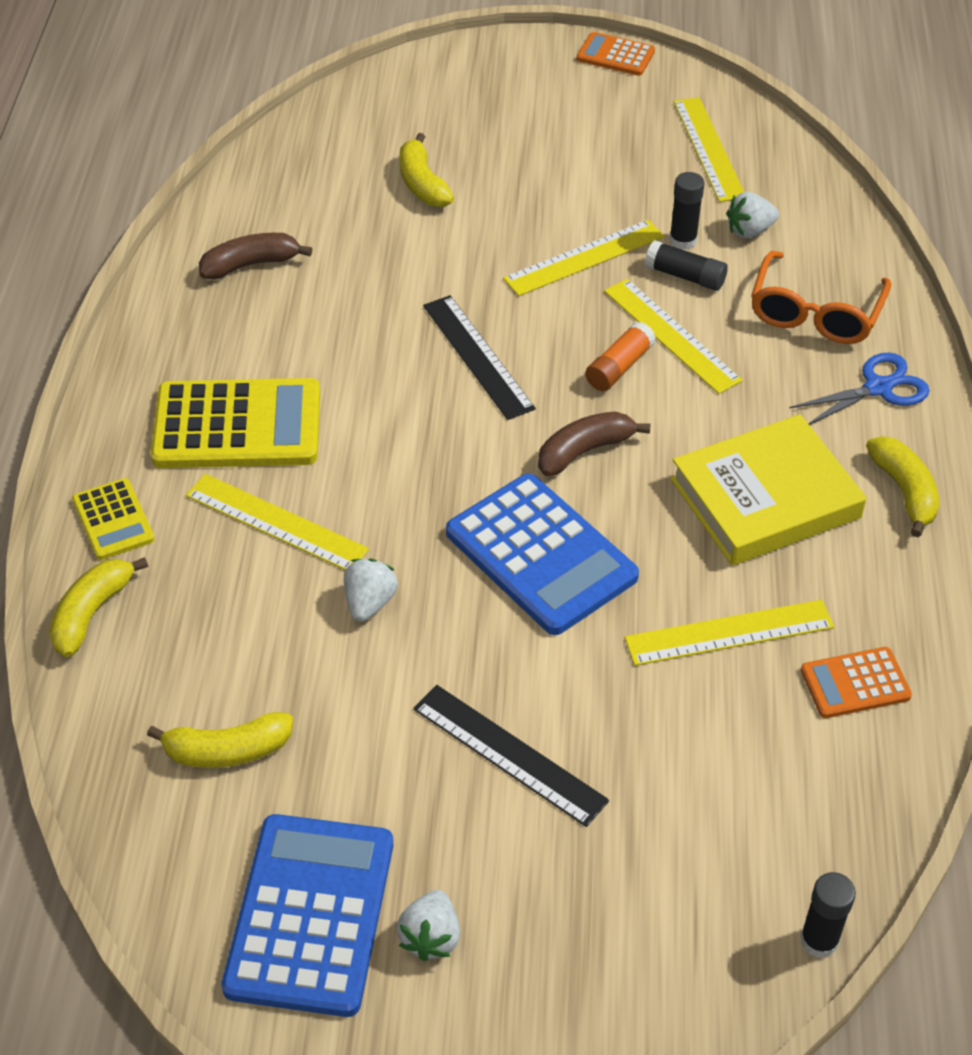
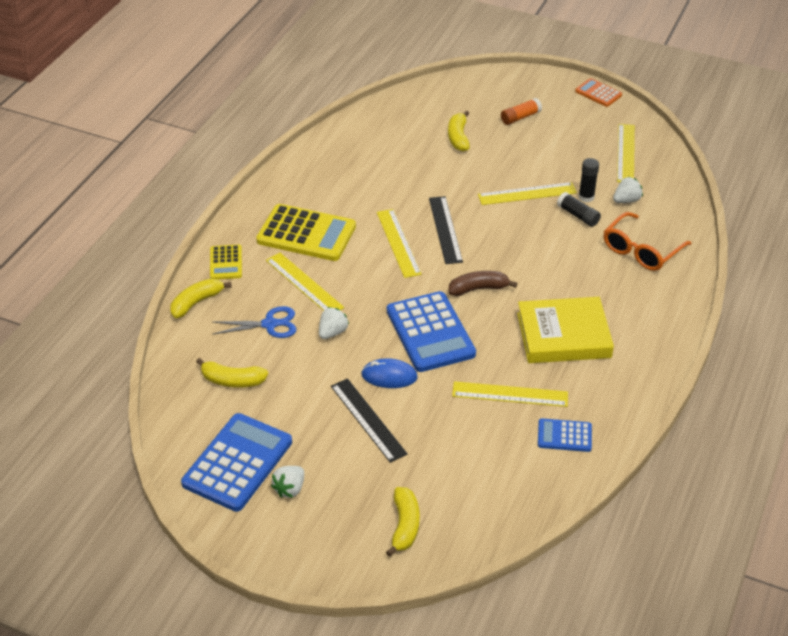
camera: 20 degrees right, 5 degrees down
brown banana [199,233,312,280] -> none
orange glue stick [585,322,656,391] -> orange glue stick moved to [501,98,542,125]
yellow ruler [604,279,743,394] -> yellow ruler moved to [377,209,422,278]
white strawberry [726,192,779,238] -> white strawberry turned 150 degrees clockwise [613,177,643,203]
blue scissors [789,353,930,425] -> blue scissors moved to [213,306,297,338]
black glue stick [800,872,856,958] -> none
orange calculator [801,647,912,718] -> blue calculator [538,418,592,452]
yellow banana [866,436,939,537] -> yellow banana moved to [386,487,420,557]
none -> blue mouse [361,358,418,388]

